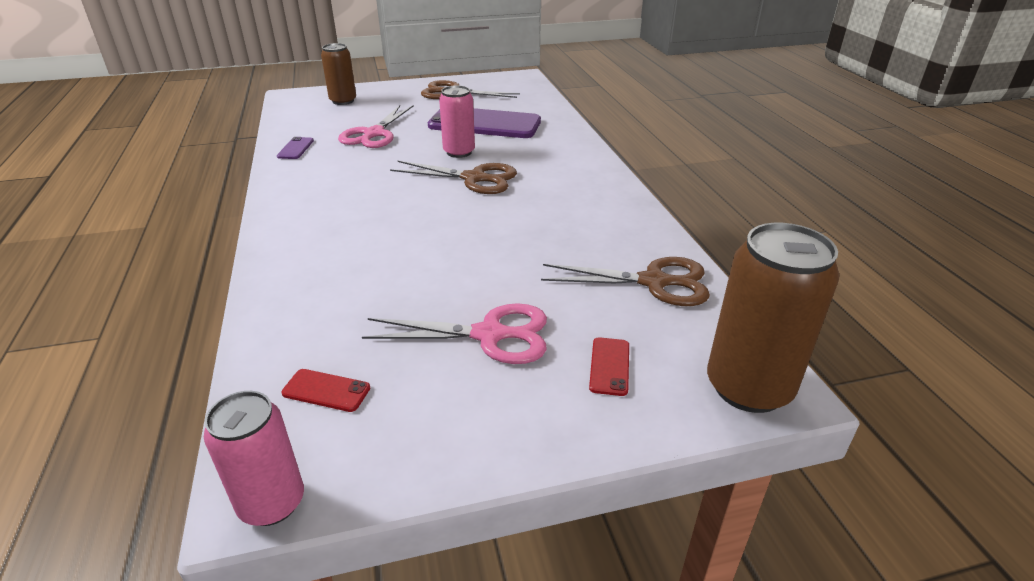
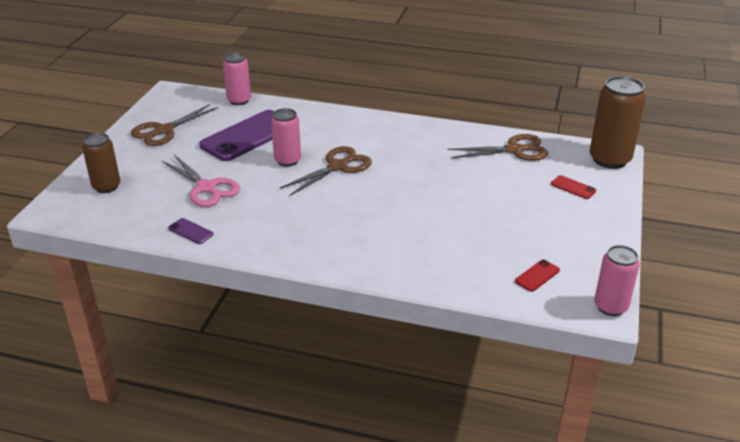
camera: 60 degrees left, 0 degrees up
pink scissors [362,303,547,364] -> none
brown scissors [541,257,710,306] -> brown scissors turned 45 degrees clockwise [448,134,548,161]
none -> pink can [223,53,251,105]

